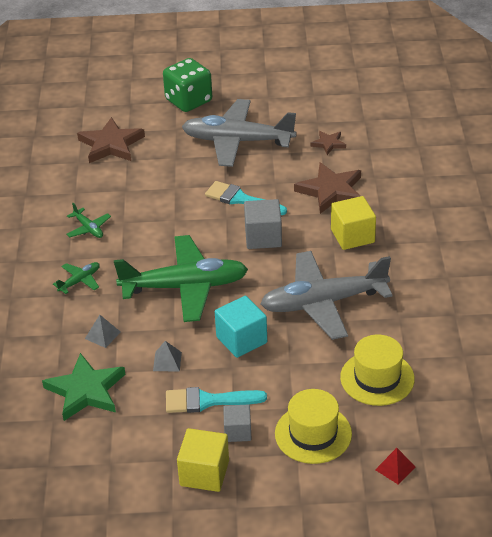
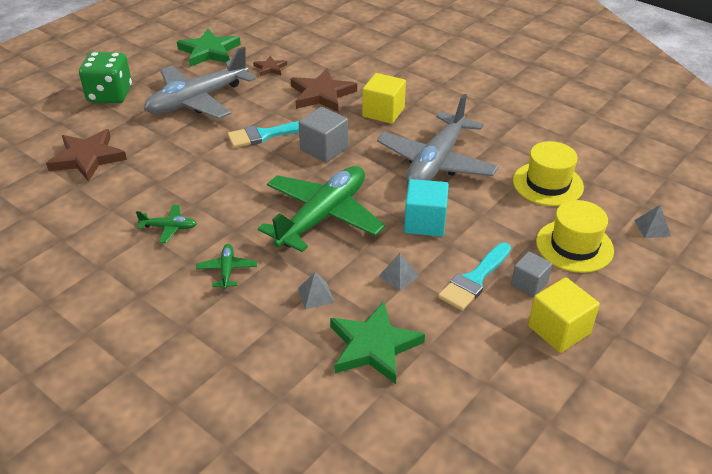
camera: 50 degrees left, 0 degrees up
red pyramid [375,448,416,485] -> grey pyramid [634,205,671,238]
none -> green star [177,29,241,67]

